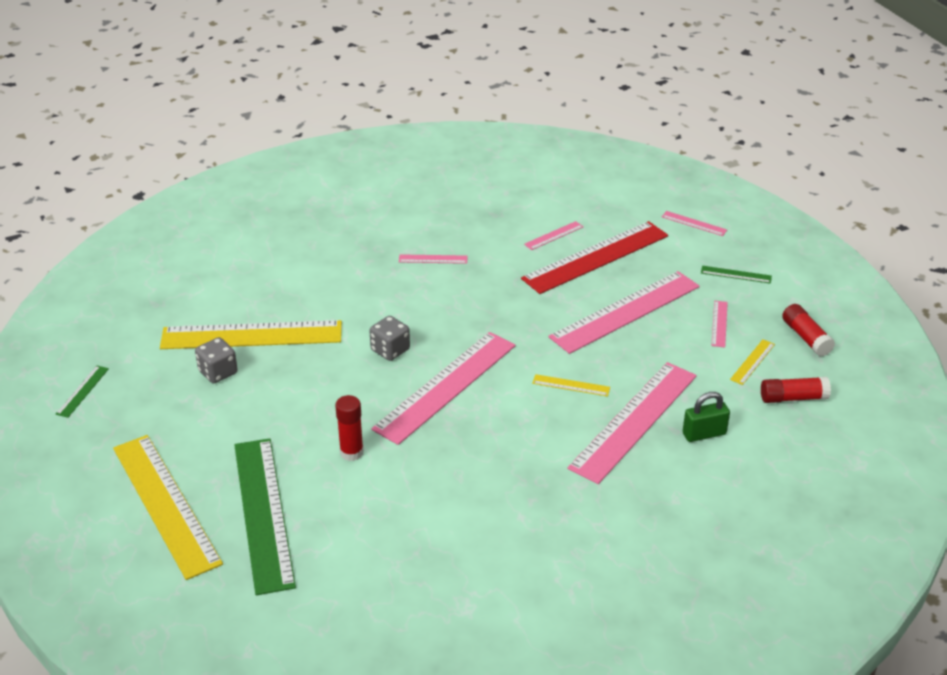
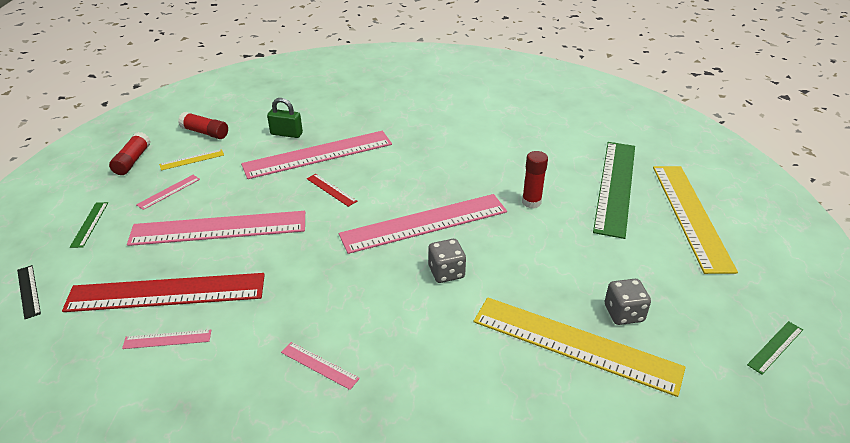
camera: 150 degrees left, 0 degrees up
yellow ruler [532,374,610,397] -> red ruler [307,174,357,207]
pink ruler [662,211,727,236] -> black ruler [17,265,41,319]
green ruler [701,266,772,284] -> green ruler turned 45 degrees clockwise [70,202,108,248]

